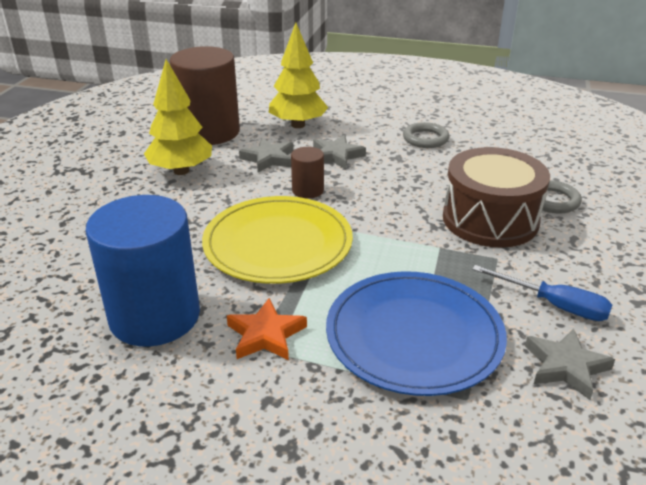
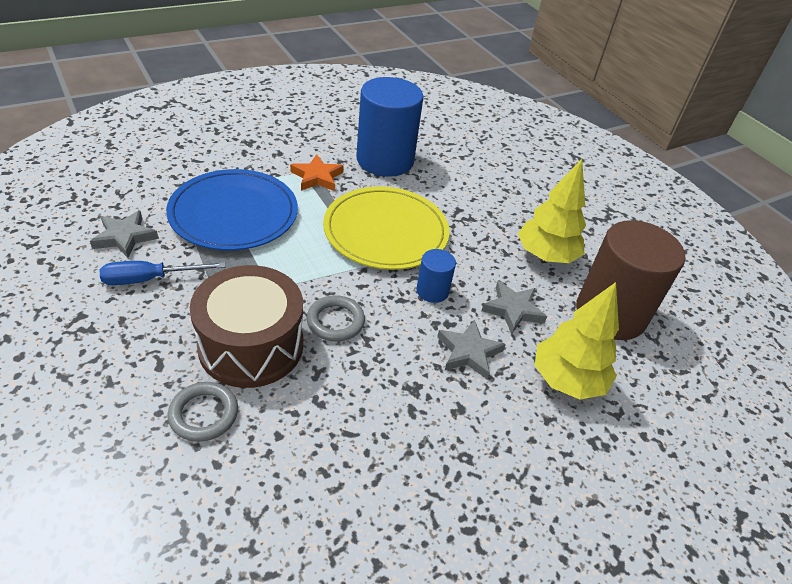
camera: 130 degrees right, 10 degrees up
brown cylinder [291,147,324,199] -> blue cylinder [417,249,456,303]
grey ring [403,122,449,148] -> grey ring moved to [307,295,365,342]

